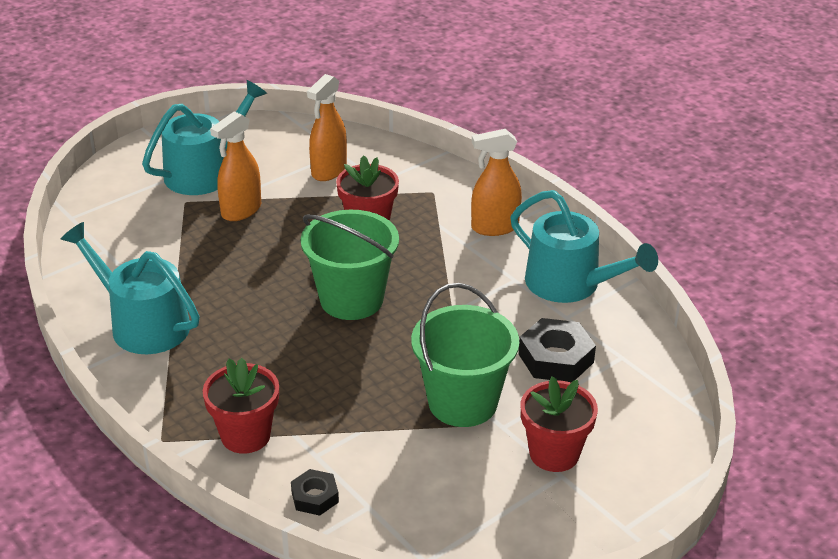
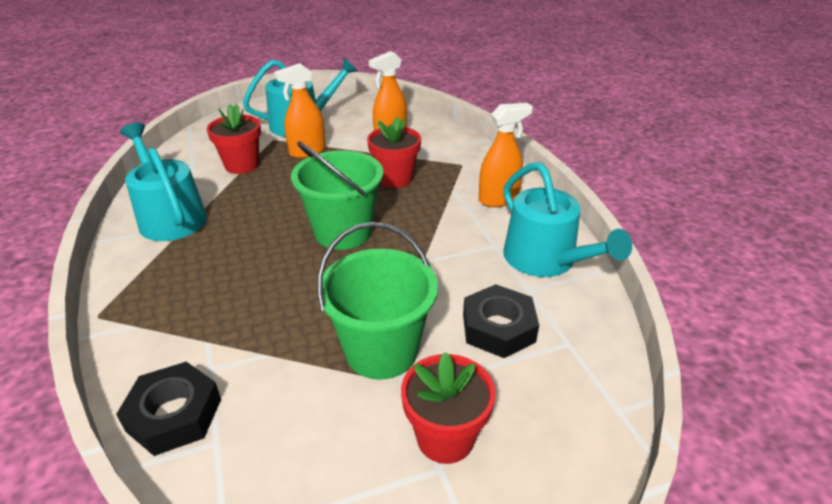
camera: 20 degrees right, 0 degrees up
red flower pot [203,358,279,454] -> red flower pot moved to [207,104,261,174]
black nut [291,469,339,516] -> black nut [116,362,221,456], size x1.70
orange spray bottle [471,129,522,236] -> orange spray bottle turned 150 degrees clockwise [479,103,533,207]

